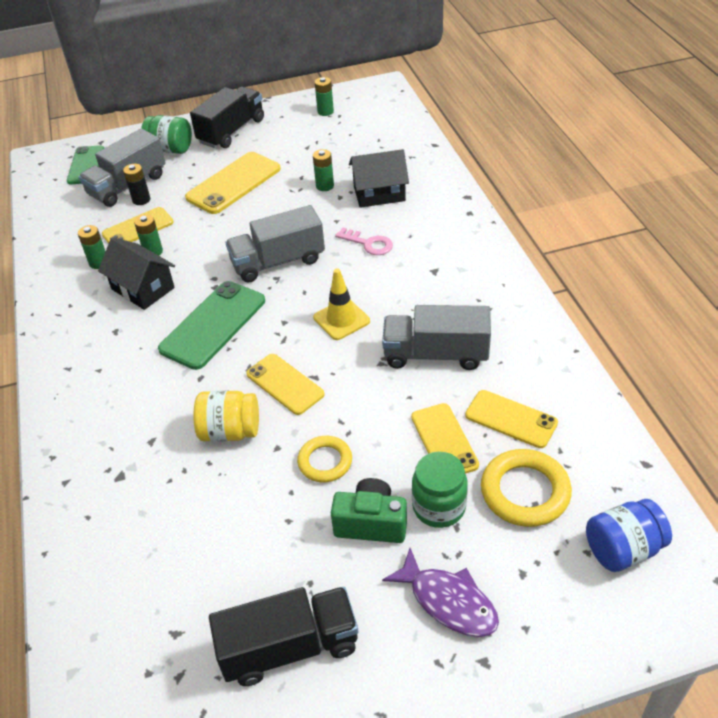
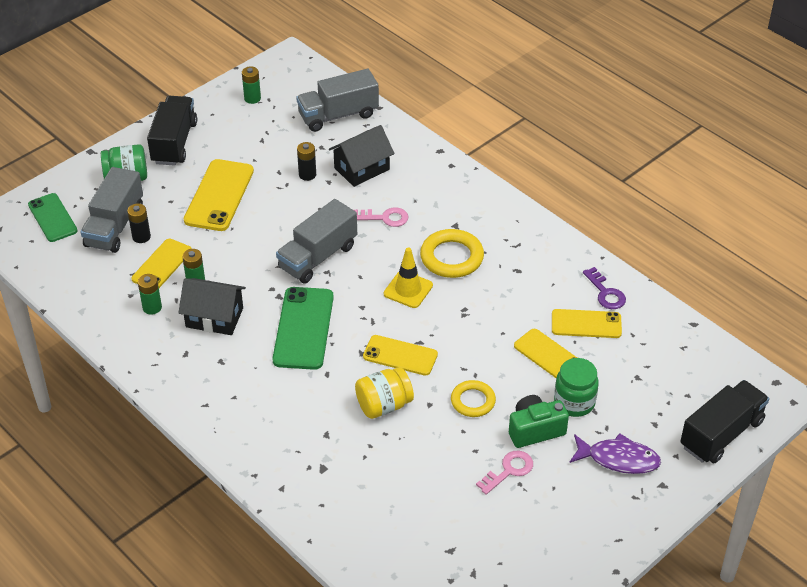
camera: 30 degrees left, 0 degrees up
black truck [209,587,358,686] -> black truck moved to [680,380,769,463]
green battery [313,149,334,191] -> black battery [297,142,316,181]
grey truck [382,305,491,370] -> grey truck moved to [296,69,379,132]
yellow ring [481,449,572,527] -> yellow ring moved to [420,229,484,278]
blue jar [586,499,672,572] -> none
none -> pink key [476,450,533,495]
none -> purple key [583,267,626,309]

